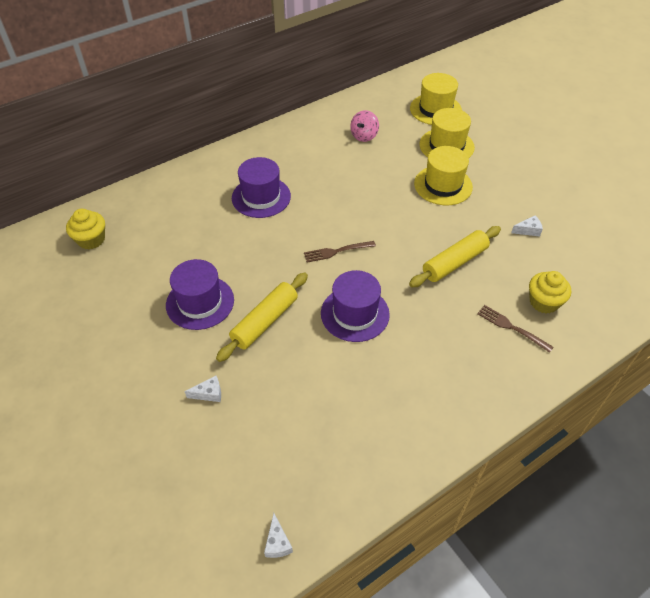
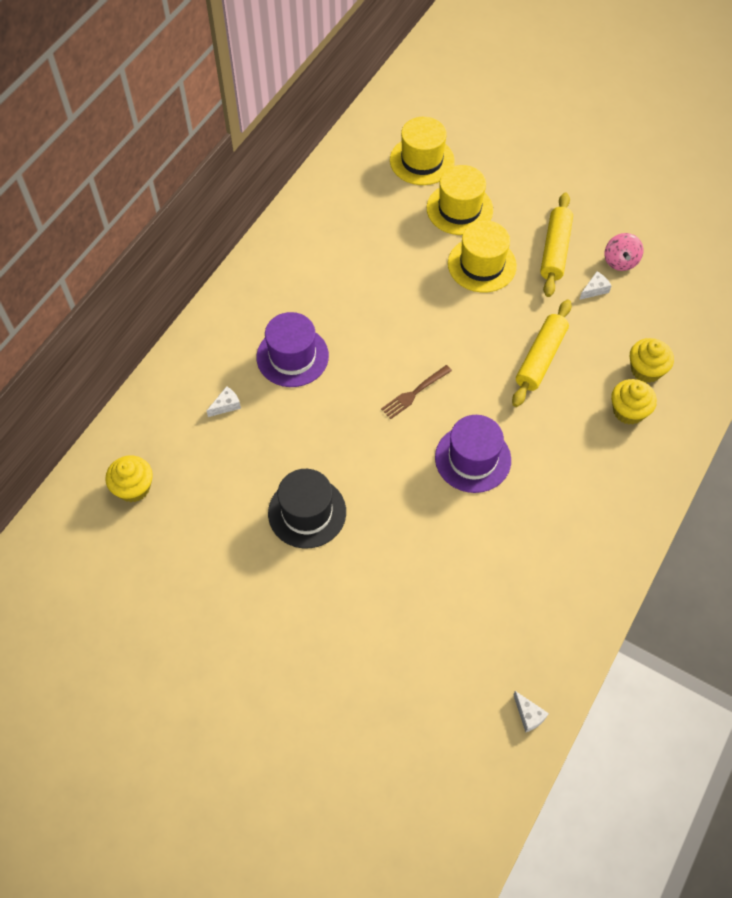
camera: 25 degrees left, 10 degrees up
purple hat [166,259,234,330] -> black hat [268,469,346,548]
white cheese [185,376,221,402] -> white cheese moved to [207,386,241,417]
yellow rolling pin [216,272,308,362] -> yellow rolling pin moved to [540,192,573,297]
pink spinning top [350,110,379,142] -> pink spinning top moved to [605,233,644,271]
brown fork [477,305,554,353] -> yellow cupcake [611,379,657,424]

